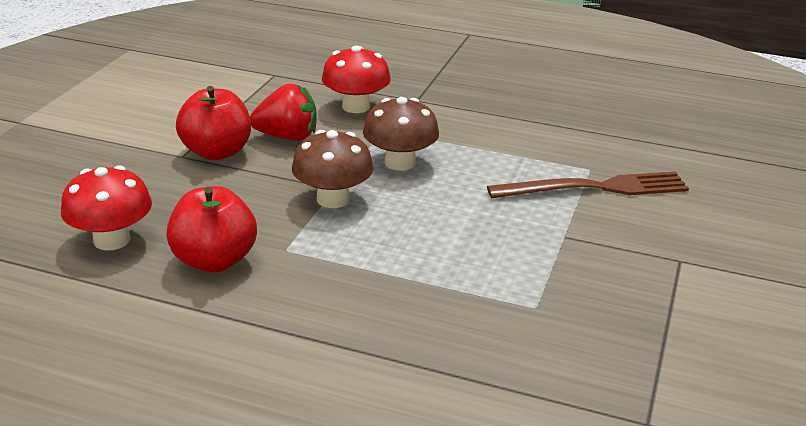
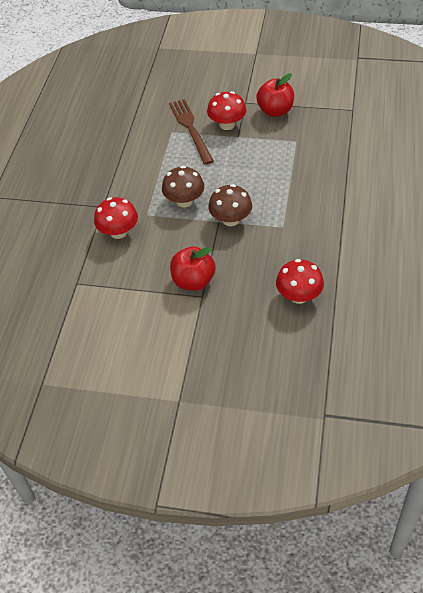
camera: 95 degrees left, 20 degrees up
red apple [166,186,257,272] -> red apple moved to [256,74,294,117]
red strawberry [250,83,317,141] -> none
none -> red mushroom [207,91,246,130]

